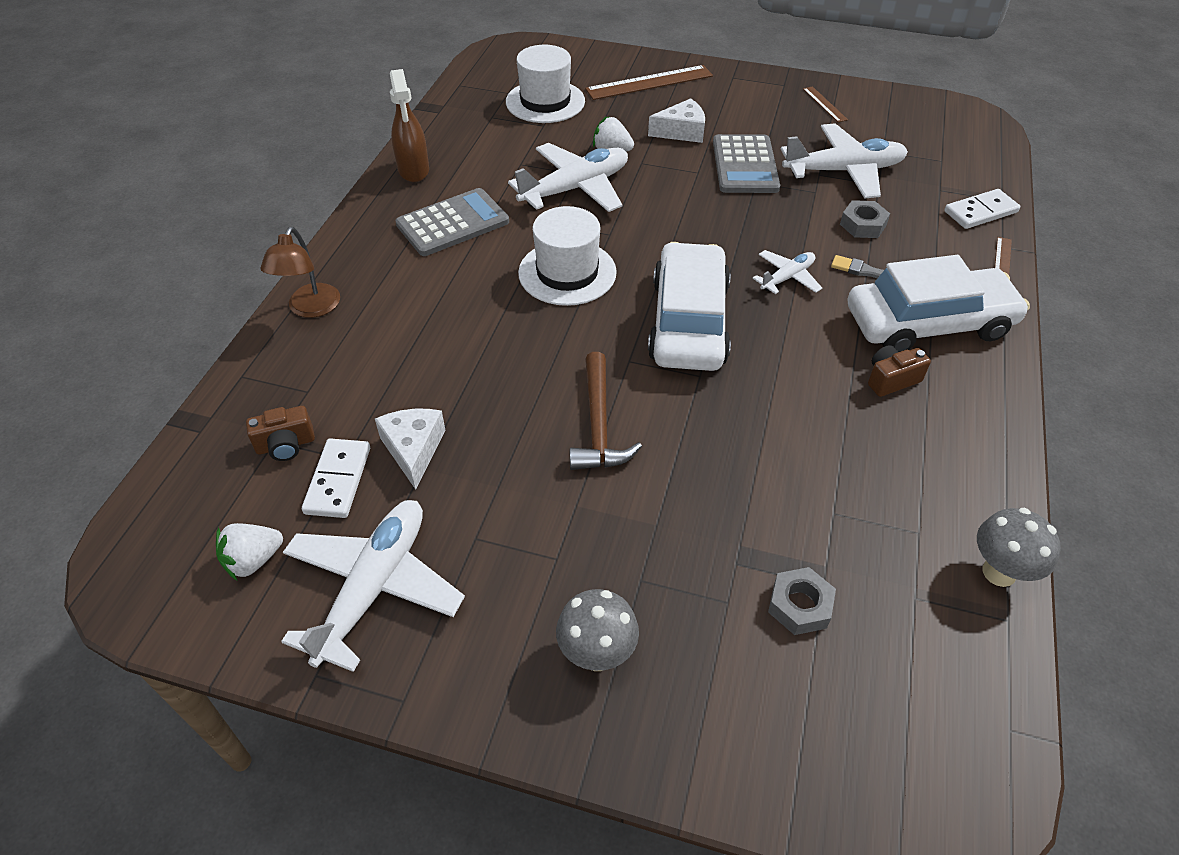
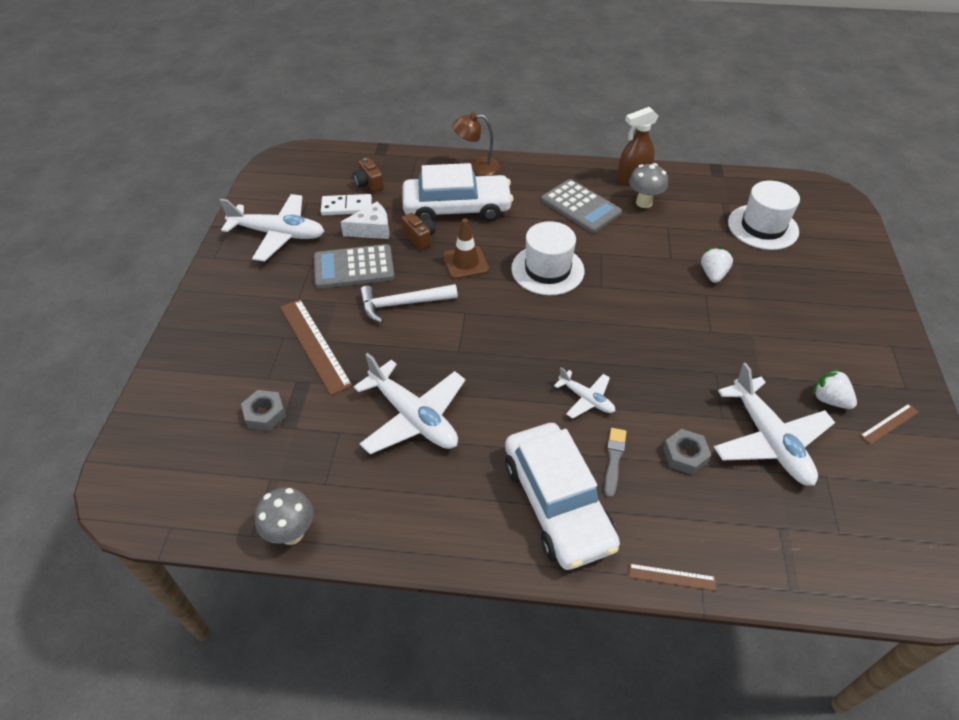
camera: 80 degrees right, 0 degrees up
white strawberry [216,523,283,580] -> white strawberry moved to [813,369,857,409]
white plane [508,143,628,212] -> white plane moved to [354,353,465,454]
grey mushroom [556,589,639,671] -> grey mushroom moved to [629,163,668,208]
brown hammer [570,352,642,470] -> white hammer [359,284,458,323]
brown ruler [585,65,713,100] -> brown ruler moved to [280,299,353,395]
white cheese [648,98,705,143] -> none
white car [648,242,731,371] -> white car moved to [402,163,513,222]
grey calculator [713,134,780,193] -> grey calculator moved to [314,244,395,289]
brown camera [868,345,931,397] -> brown camera moved to [402,213,435,250]
white domino [944,189,1020,229] -> none
none -> brown traffic cone [443,218,489,279]

